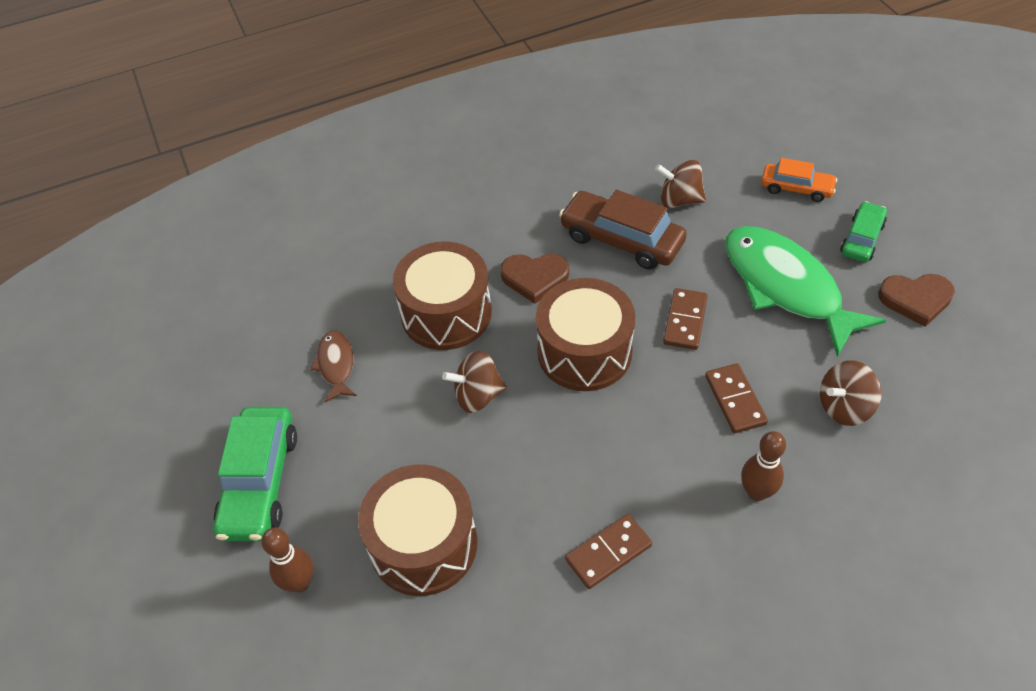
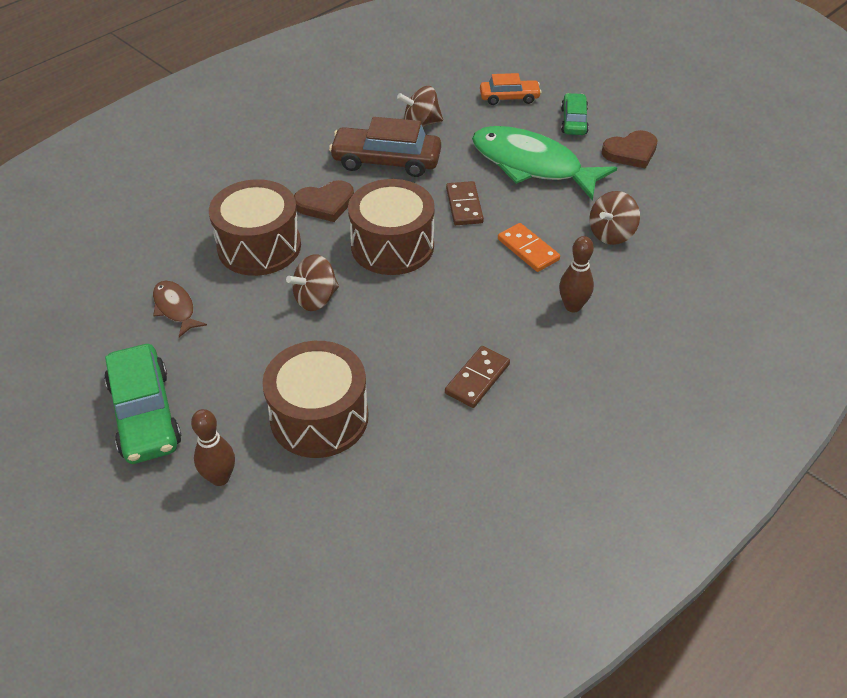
camera: 25 degrees left, 5 degrees down
brown domino [705,363,768,433] -> orange domino [498,223,560,272]

